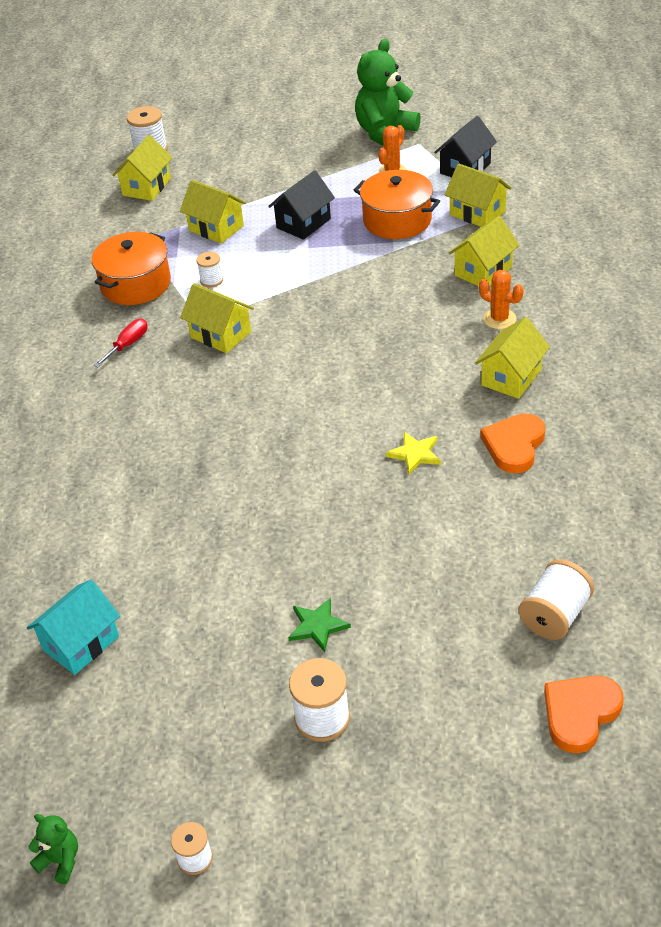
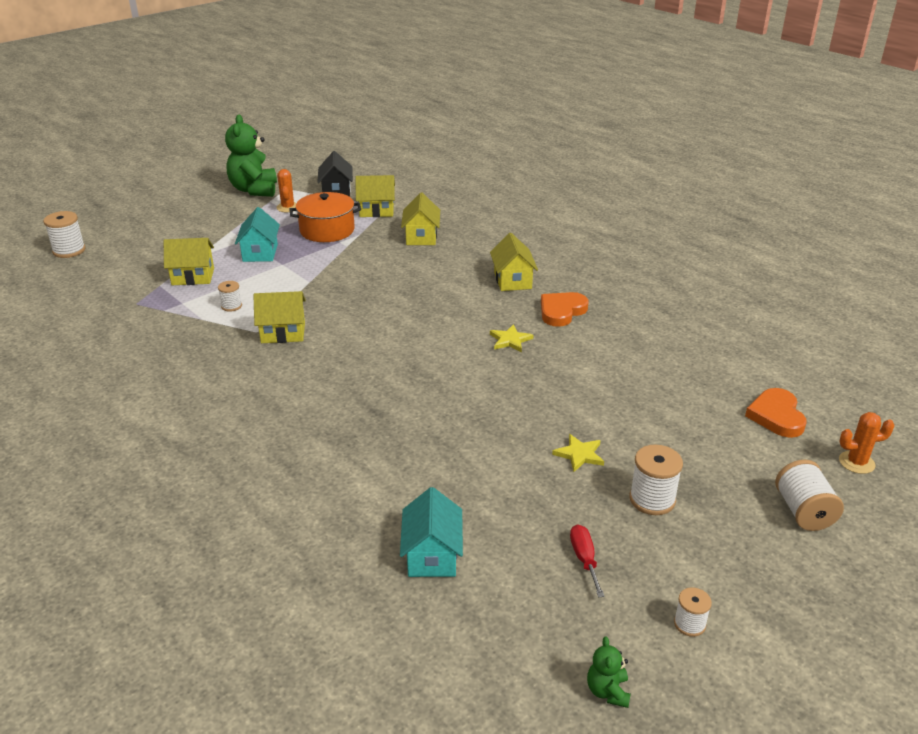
camera: 45 degrees left, 10 degrees down
green teddy bear [28,814,78,884] -> green teddy bear turned 75 degrees counterclockwise [587,637,631,708]
orange pot [92,232,171,305] -> none
red screwdriver [94,319,148,367] -> red screwdriver moved to [570,524,605,598]
yellow house [112,135,172,201] -> none
black house [268,170,335,240] -> turquoise house [235,207,280,262]
green star [288,598,351,652] -> yellow star [552,434,604,472]
orange cactus [479,270,524,329] -> orange cactus moved to [839,412,895,474]
orange heart [480,413,545,473] -> orange heart turned 60 degrees clockwise [541,292,588,327]
white spool [519,559,594,640] -> white spool moved to [775,460,844,531]

